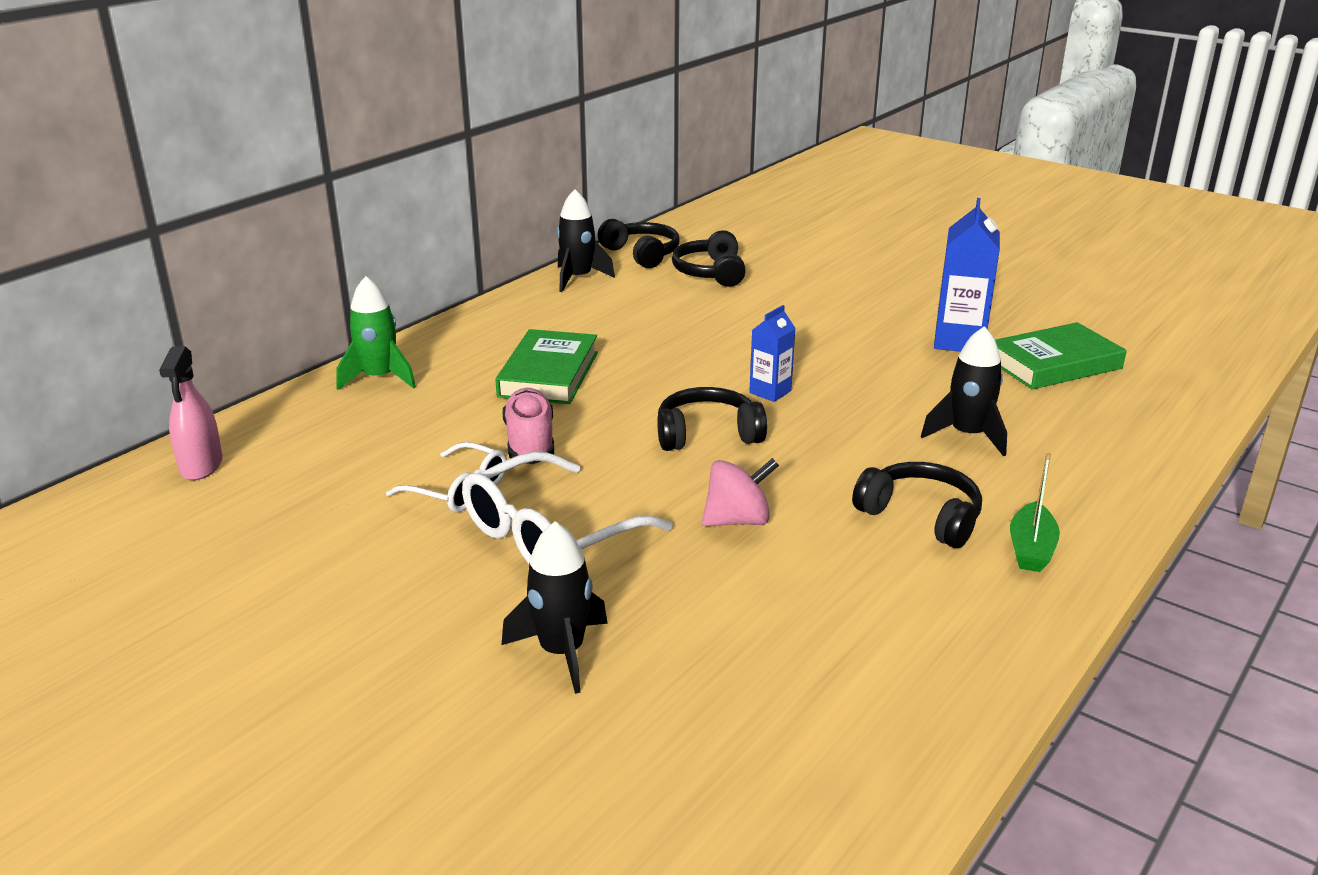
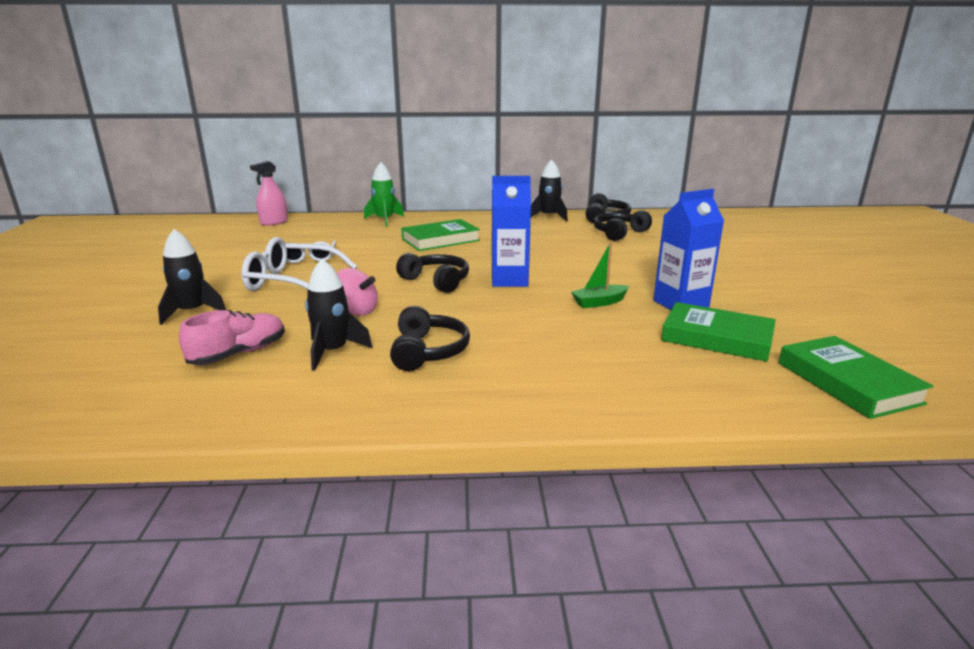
camera: 50 degrees right, 5 degrees down
pink shoe [503,388,554,464] -> pink shoe moved to [179,310,285,365]
blue carton [749,305,796,402] -> blue carton [492,176,531,287], size x1.71
black rocket [921,326,1007,456] -> black rocket moved to [305,259,373,371]
green boat [1010,453,1060,572] -> green boat moved to [571,242,629,308]
none -> green book [779,336,934,419]

